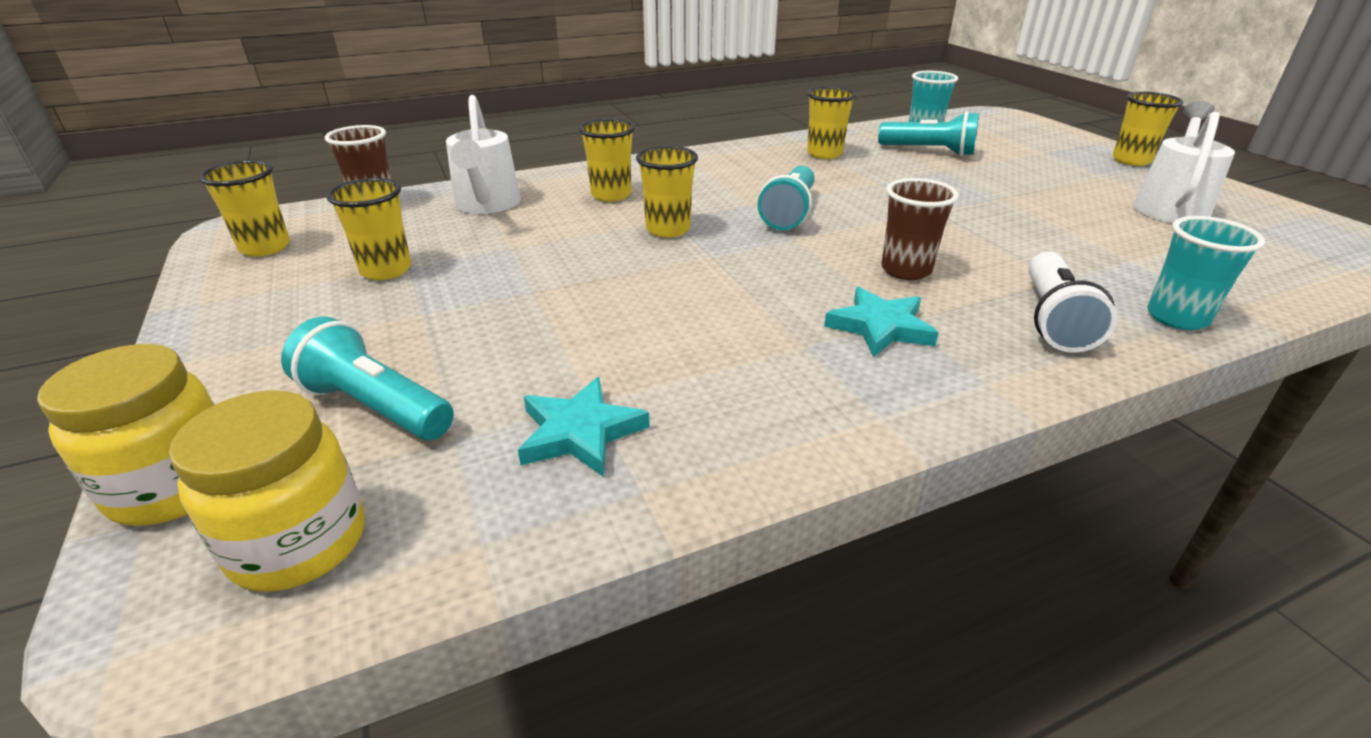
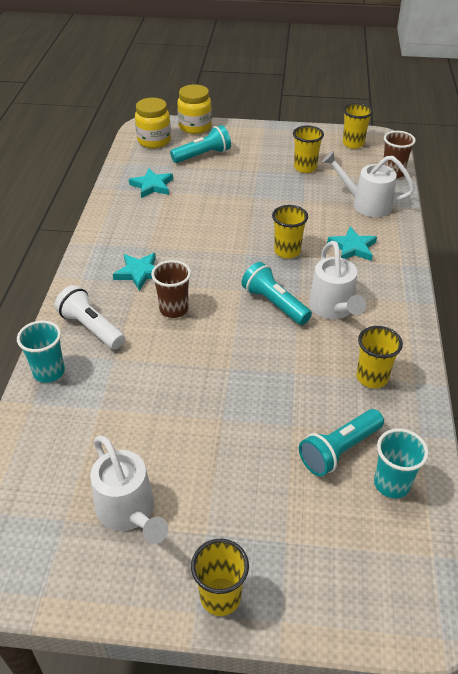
camera: 120 degrees right, 10 degrees up
yellow cup [579,119,635,202] -> turquoise star [327,226,377,261]
none -> white watering can [309,241,366,319]

